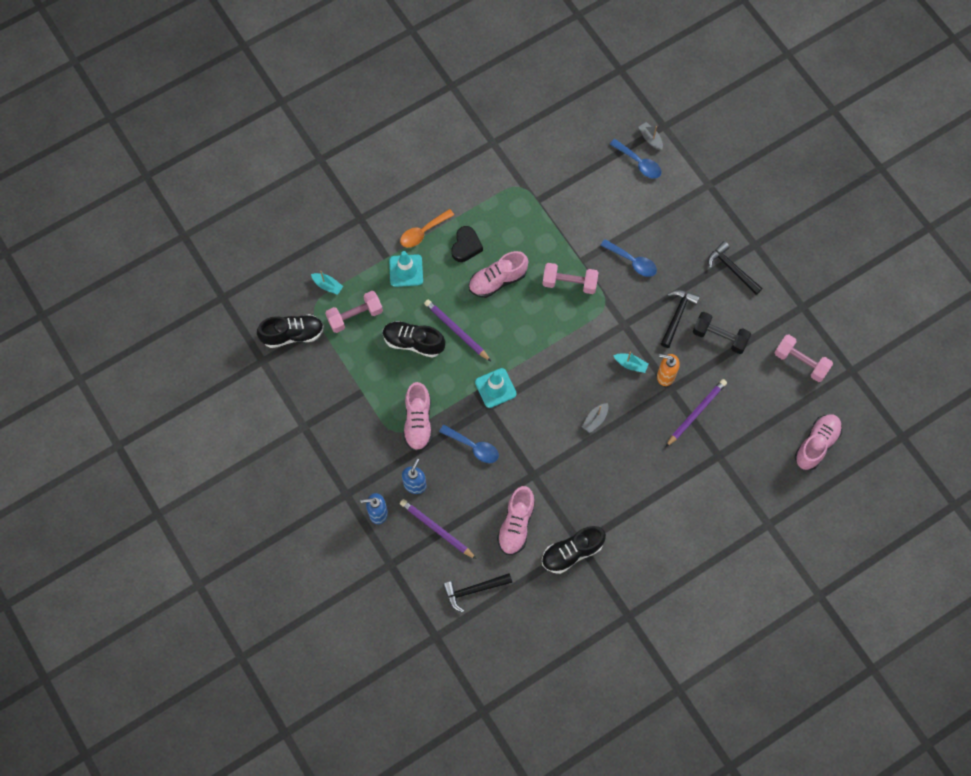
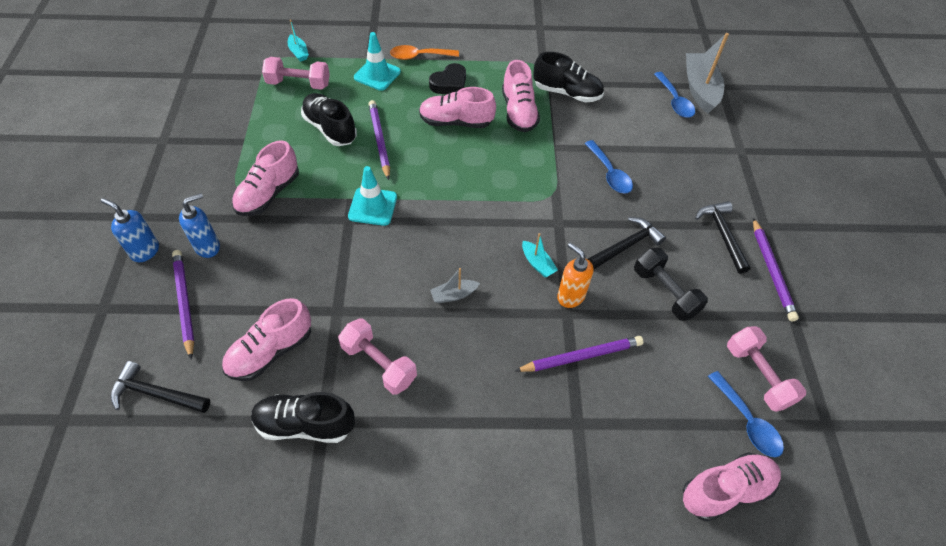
camera: 30 degrees right, 15 degrees down
black shoe [257,314,324,348] -> black shoe moved to [533,52,604,102]
blue spoon [439,425,499,463] -> blue spoon moved to [708,371,784,457]
pink dumbbell [542,263,599,294] -> pink dumbbell moved to [338,318,417,395]
grey boat [639,122,663,150] -> grey boat [686,33,729,114], size x2.02
none -> pink shoe [502,60,540,132]
none -> purple pencil [753,218,799,321]

